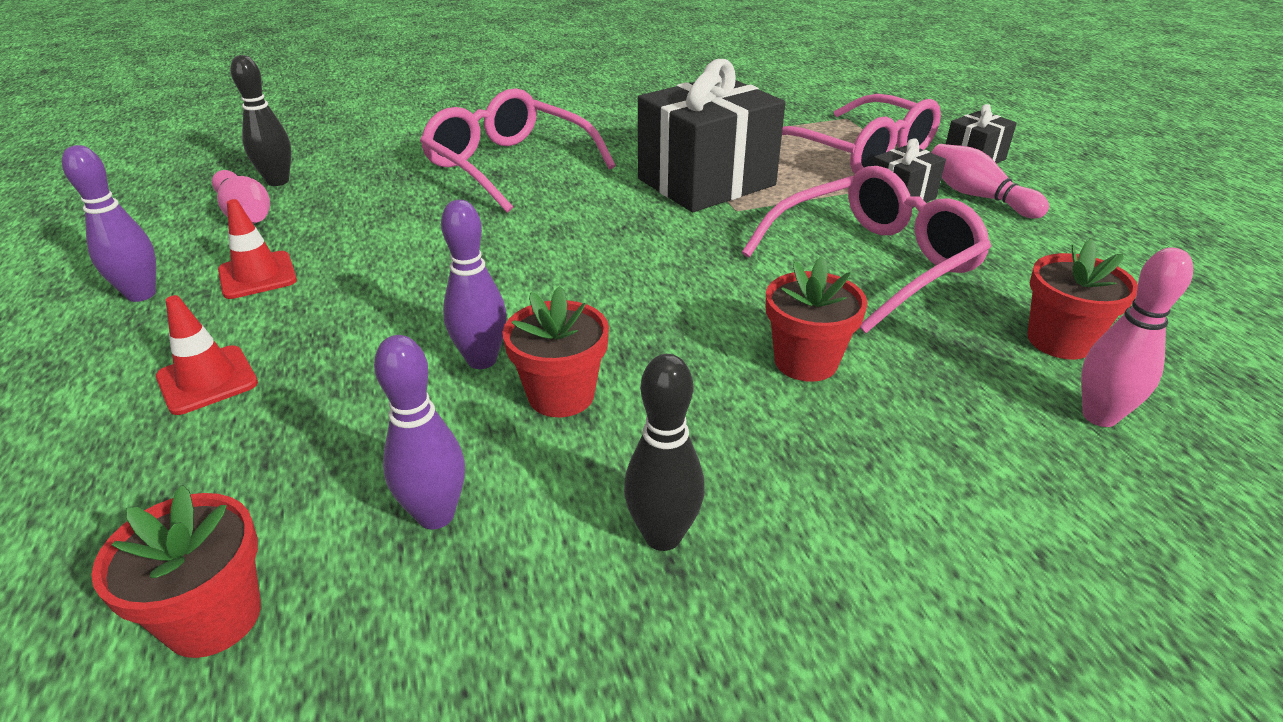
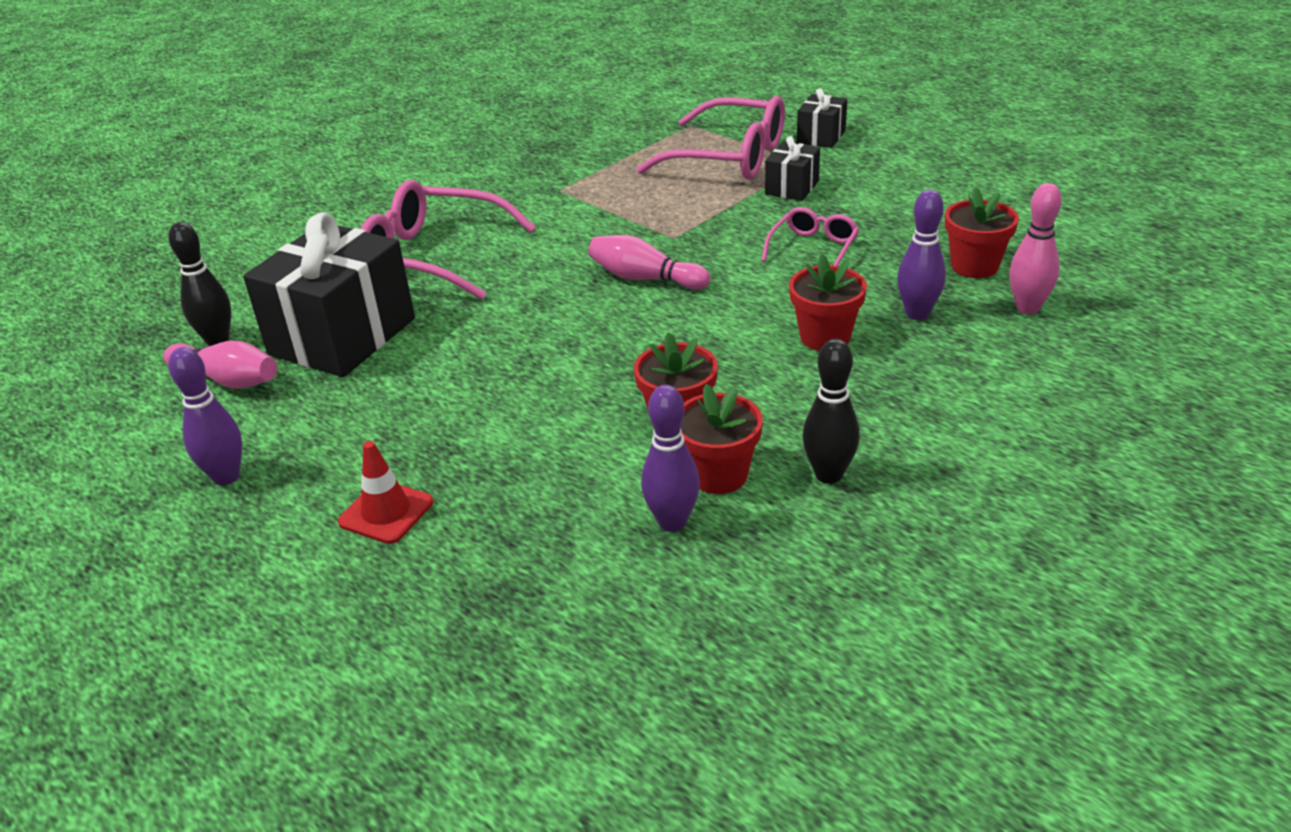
camera: 25 degrees left, 0 degrees up
red flower pot [91,485,261,658] -> red flower pot moved to [681,384,763,494]
red traffic cone [218,199,297,299] -> none
purple bowling pin [441,200,507,369] -> purple bowling pin moved to [897,190,946,320]
black gift [638,59,785,212] -> black gift moved to [243,212,415,377]
pink glasses [742,166,991,333] -> pink glasses [761,207,859,266], size x0.52
pink bowling pin [931,144,1049,219] -> pink bowling pin moved to [588,235,710,290]

